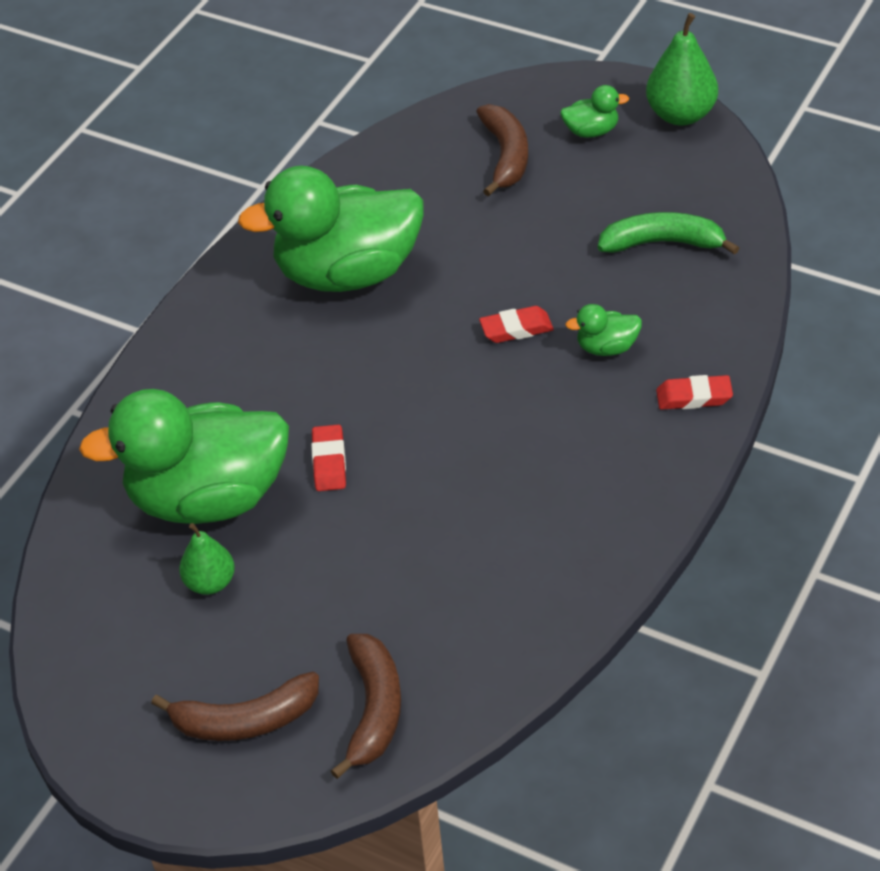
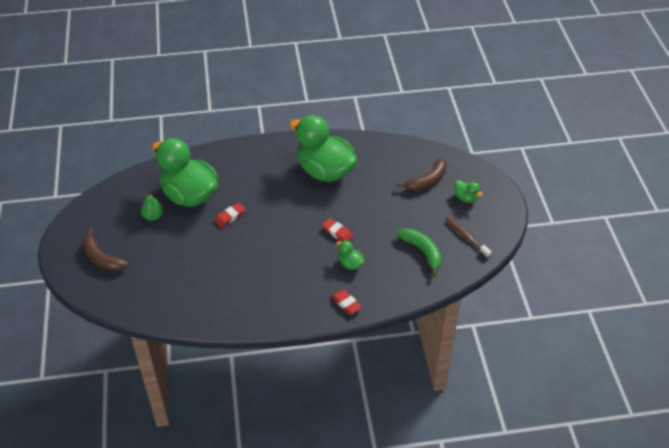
camera: 50 degrees right, 0 degrees up
brown banana [331,634,401,779] -> none
green pear [646,13,718,126] -> none
none -> brown toothbrush [445,216,492,258]

